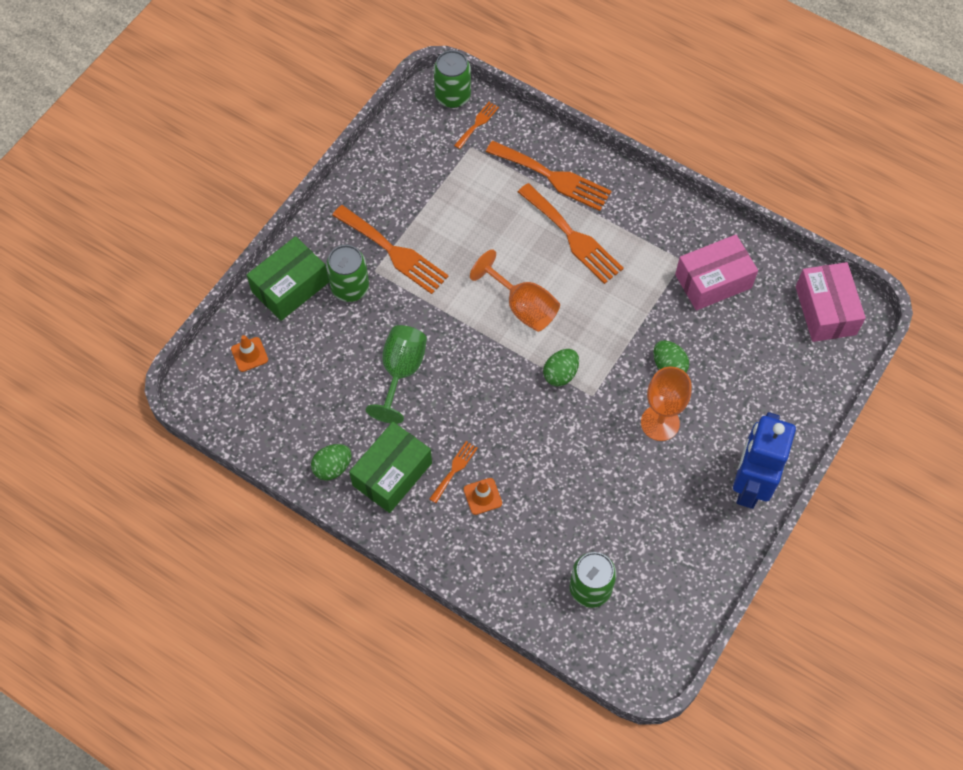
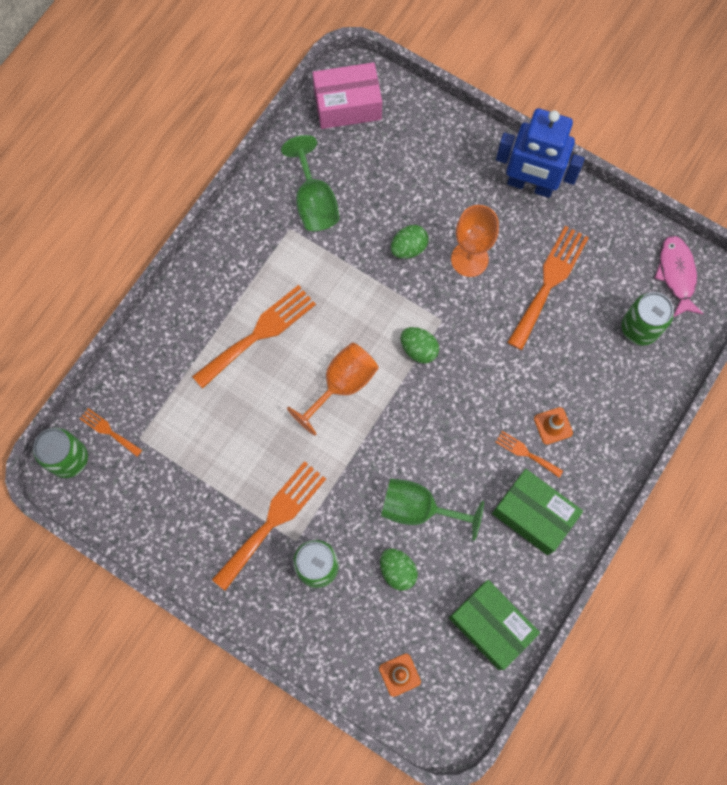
camera: 90 degrees left, 10 degrees up
green box [247,236,329,321] -> green box moved to [449,580,540,670]
green egg [311,444,352,481] -> green egg moved to [380,548,418,591]
orange fork [486,141,612,211] -> orange fork moved to [507,226,589,350]
pink box [675,235,758,311] -> green goblet [281,135,340,231]
none -> pink fish [654,235,703,317]

